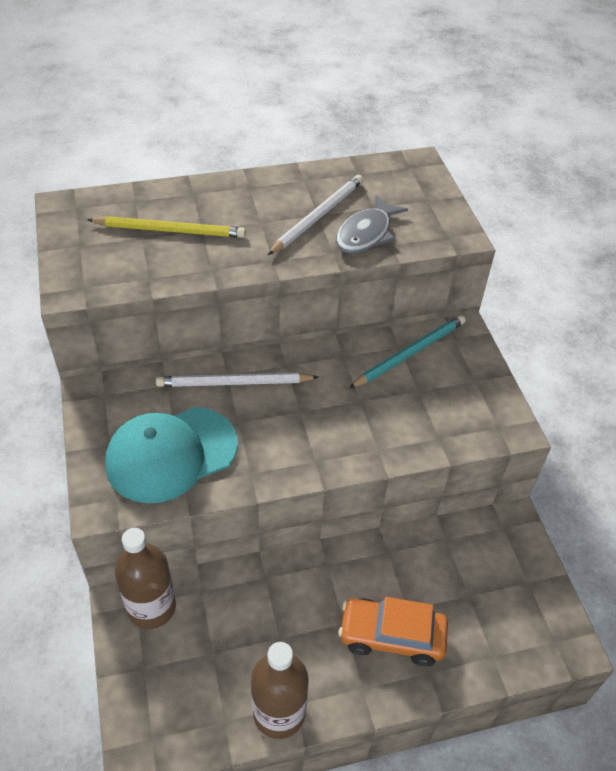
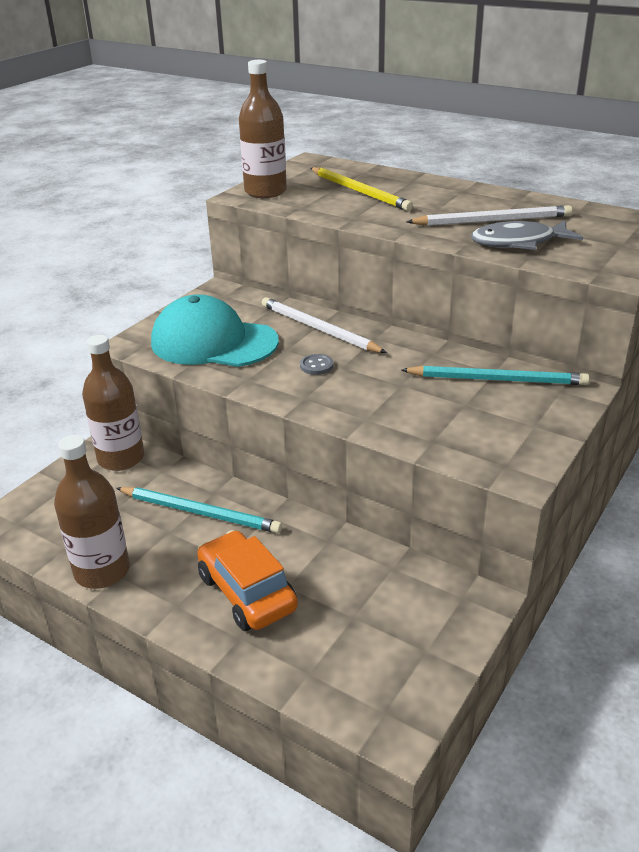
camera: 50 degrees right, 15 degrees down
none -> turquoise pencil [116,487,282,533]
none -> brown bottle [239,60,287,198]
none -> grey button [300,354,333,375]

